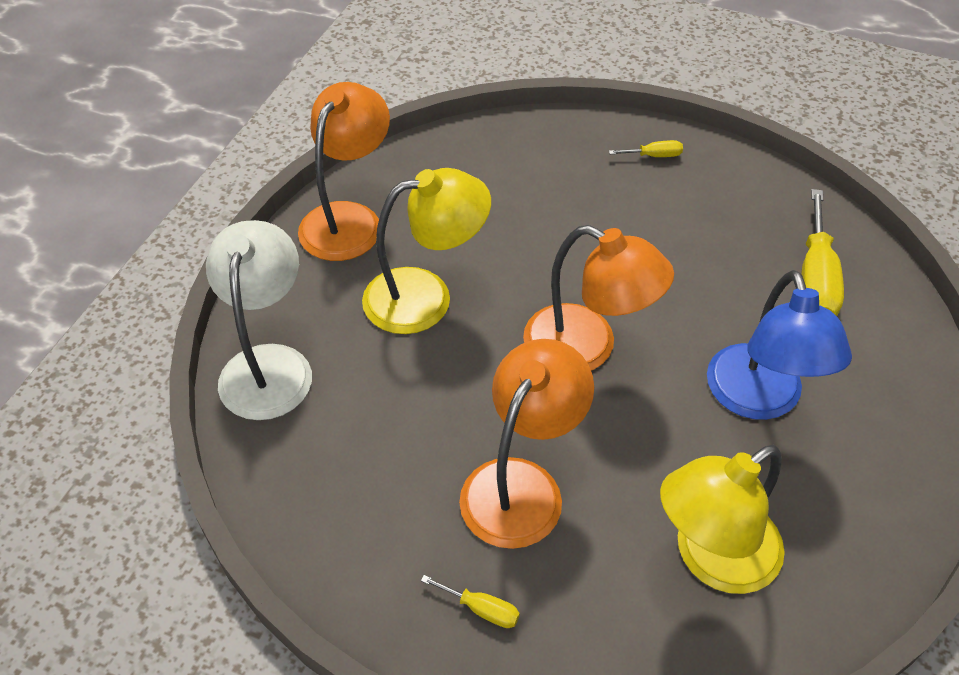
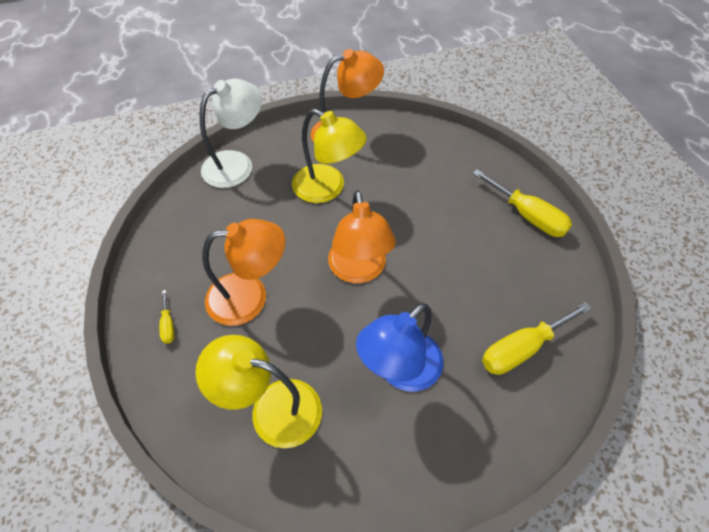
camera: 50 degrees right, 5 degrees up
yellow screwdriver [609,140,683,157] -> yellow screwdriver [472,169,572,237], size x2.12

